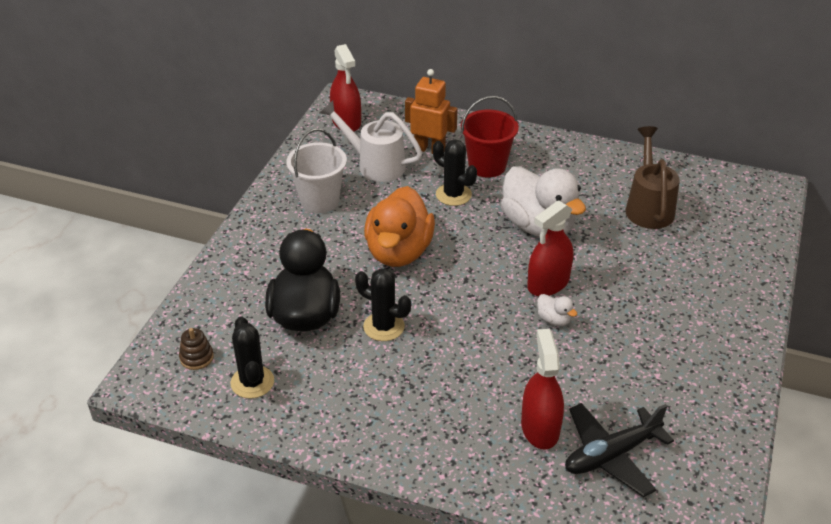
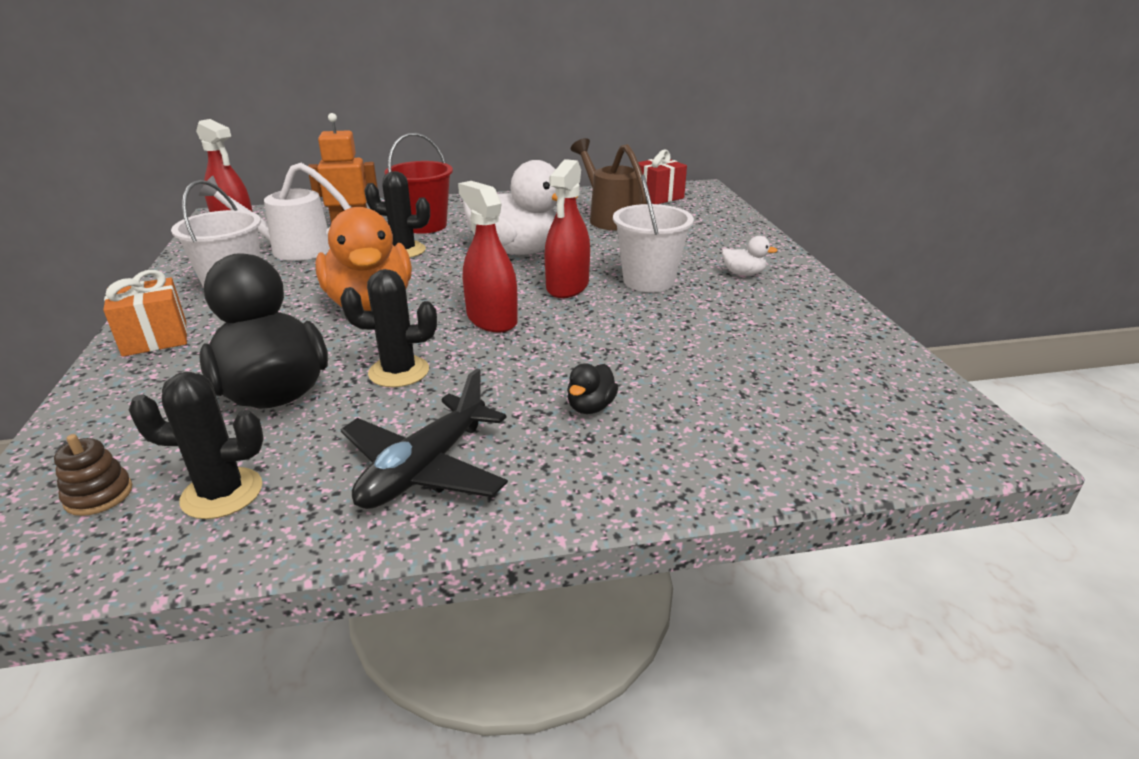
camera: 30 degrees left, 10 degrees down
black cactus [230,316,274,399] -> black cactus turned 45 degrees counterclockwise [129,372,264,519]
red spray bottle [521,329,564,450] -> red spray bottle moved to [458,181,518,333]
white duck [537,294,577,326] -> white duck moved to [722,236,778,276]
black plane [565,403,674,497] -> black plane moved to [340,368,508,509]
none -> orange gift [103,270,187,357]
none -> black duck [567,363,618,414]
none -> white bucket [613,174,694,292]
none -> red gift [638,149,687,204]

